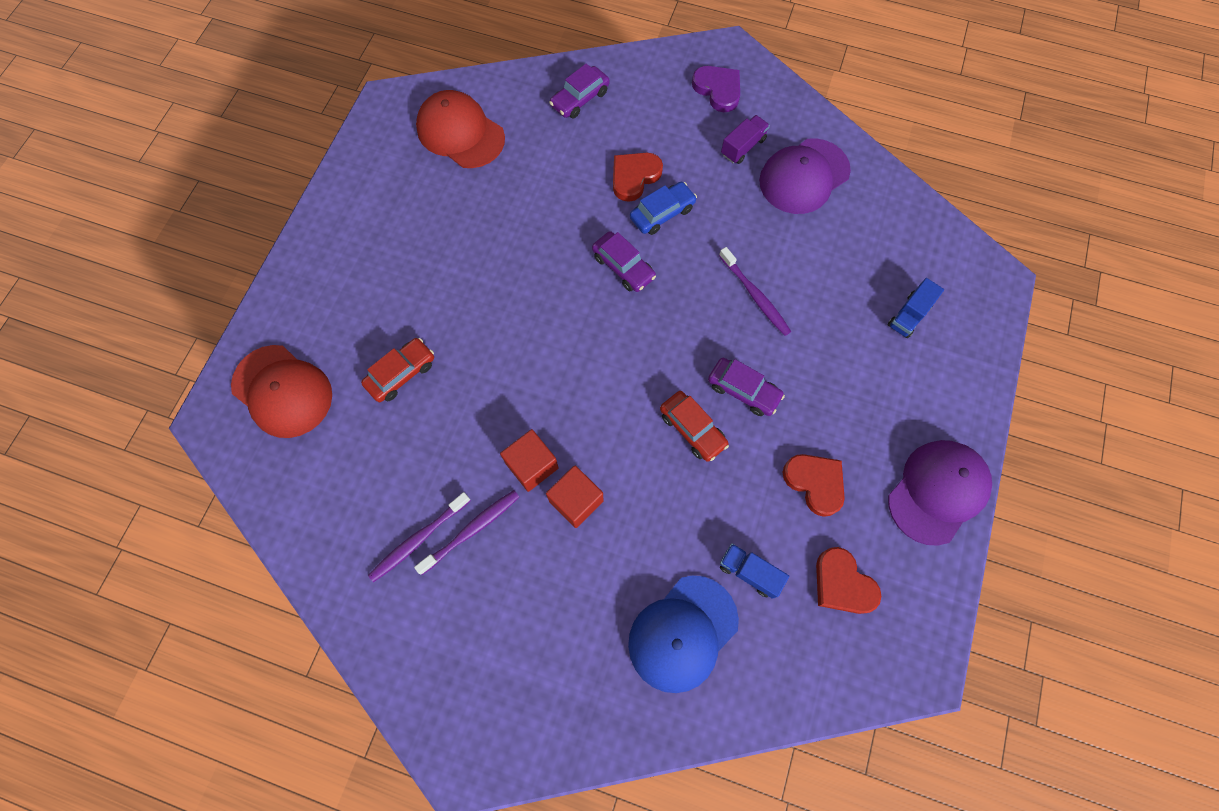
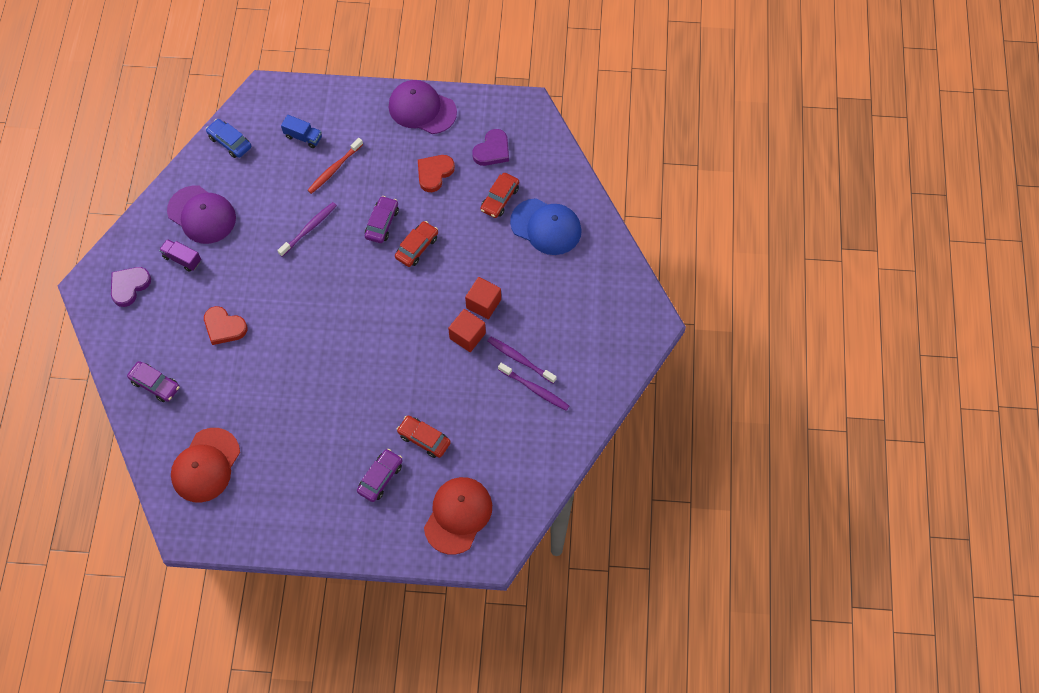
camera: 105 degrees left, 5 degrees down
purple car [592,231,656,292] -> purple car moved to [357,449,403,502]
blue car [630,182,697,235] -> blue car moved to [206,119,251,158]
blue truck [720,543,789,599] -> red car [481,173,519,218]
red heart [816,547,882,614] -> purple heart [472,129,509,166]
none -> red toothbrush [307,138,363,194]

